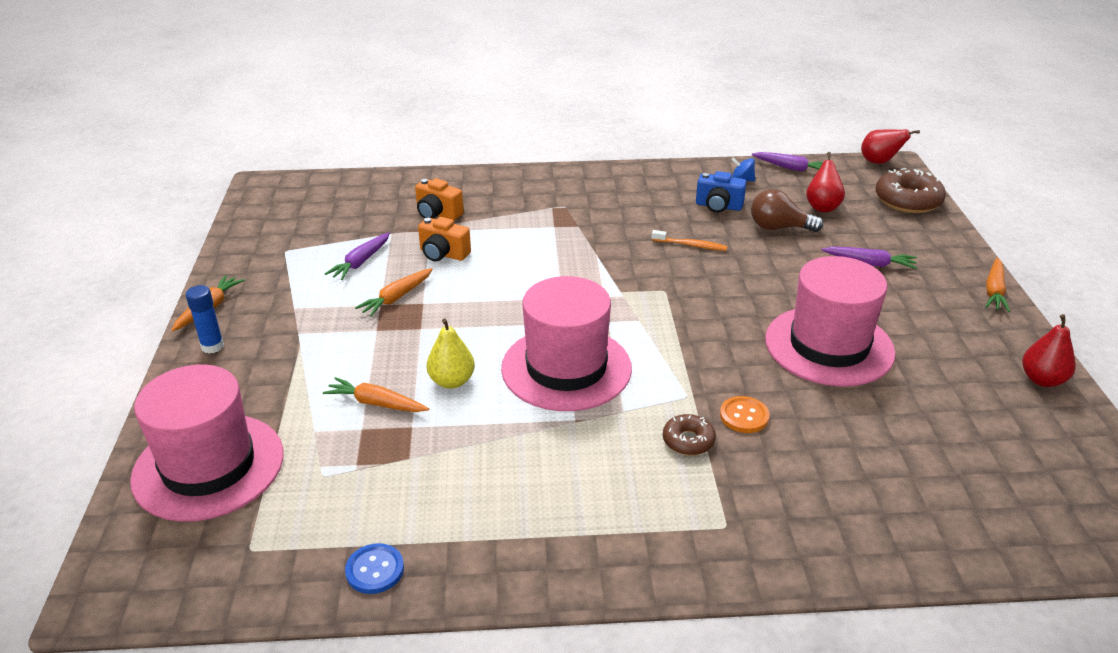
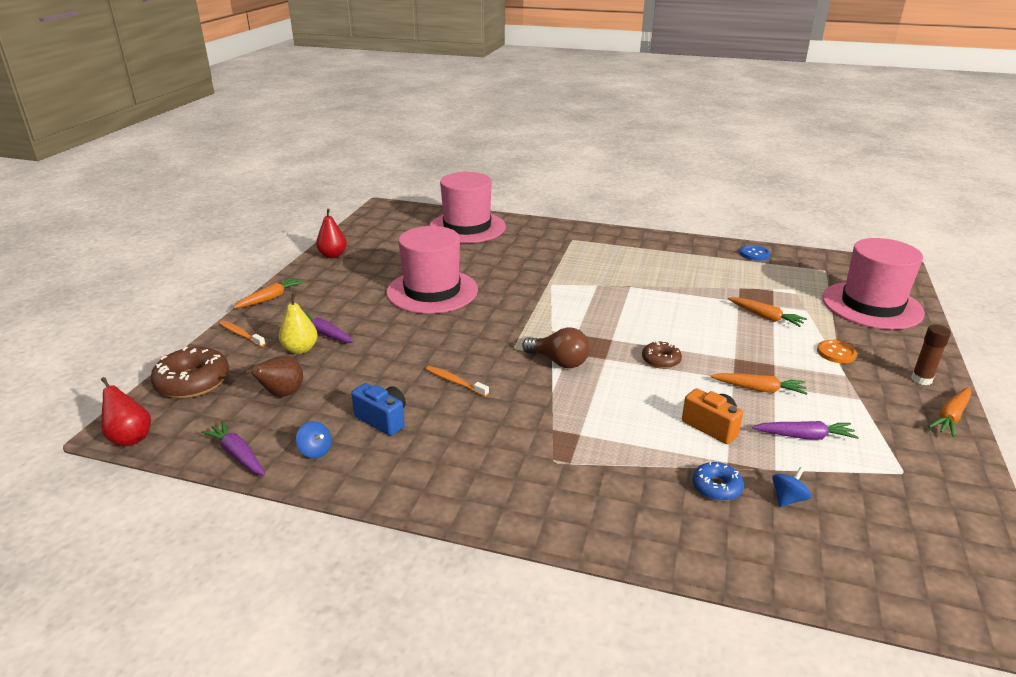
camera: 160 degrees left, 5 degrees down
blue glue stick [186,285,224,354] -> brown glue stick [911,324,951,385]
purple carrot [325,233,390,280] -> purple carrot turned 45 degrees clockwise [752,421,859,440]
orange carrot [355,268,433,317] -> orange carrot turned 45 degrees clockwise [710,373,807,395]
orange camera [415,178,464,220] -> blue donut [693,462,744,501]
yellow pear [426,319,475,389] -> yellow pear moved to [279,293,318,354]
pink hat [501,276,632,411] -> pink hat moved to [429,172,506,243]
brown donut [663,414,716,455] -> brown donut moved to [642,341,682,369]
orange button [720,396,770,433] -> orange button moved to [817,340,857,363]
brown light bulb [751,189,823,232] -> brown light bulb moved to [522,327,590,368]
red pear [806,152,845,212] -> brown pear [244,356,303,397]
none -> orange toothbrush [219,321,266,347]
none -> blue spinning top [772,467,811,507]

